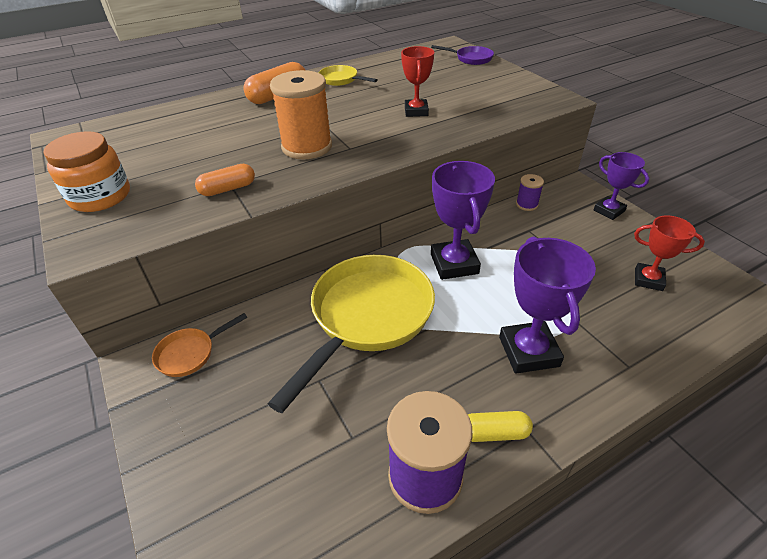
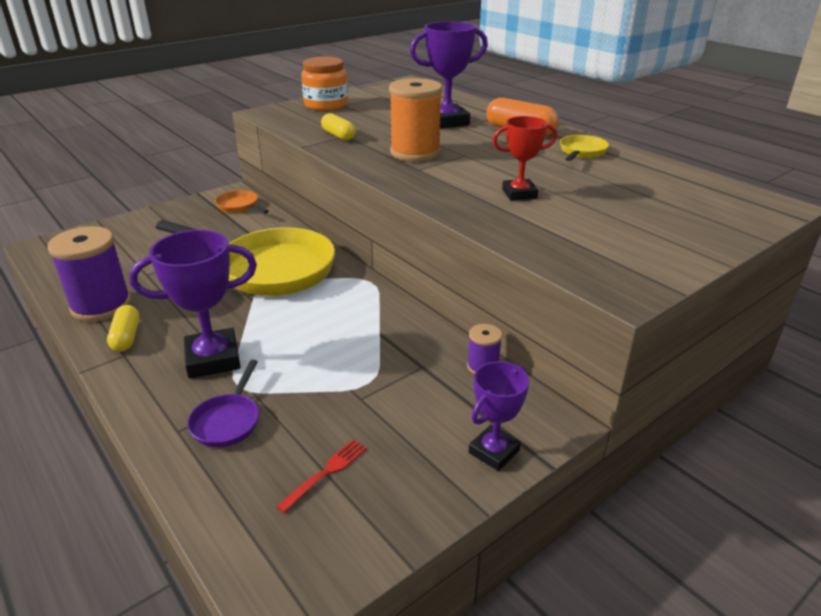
camera: 80 degrees right, 10 degrees down
orange capsule [195,164,255,196] -> yellow capsule [321,113,356,140]
purple pan [431,45,494,65] -> purple pan moved to [187,359,259,448]
purple trophy [431,161,495,280] -> purple trophy moved to [410,21,488,129]
red trophy [634,215,705,291] -> red fork [276,439,367,513]

